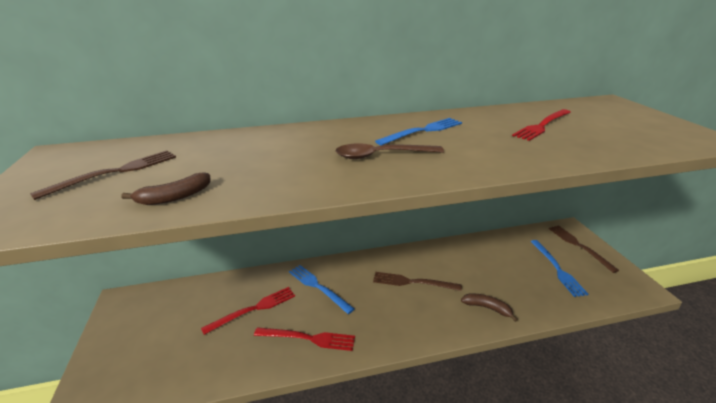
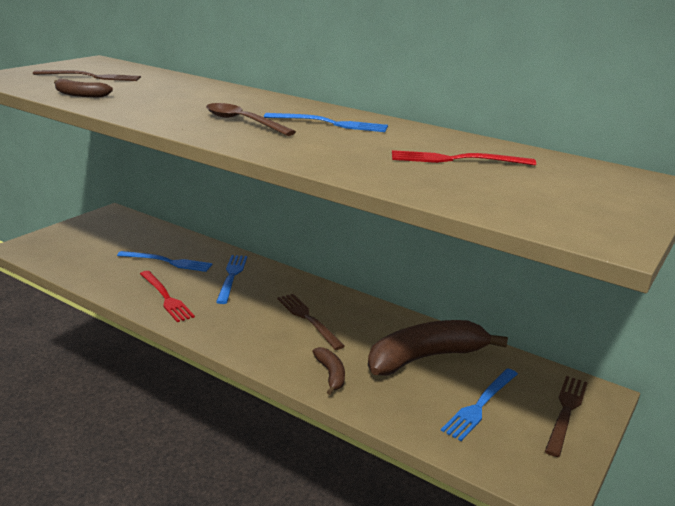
camera: 45 degrees right, 5 degrees down
red fork [201,287,295,335] -> blue fork [117,251,213,272]
none -> brown banana [368,320,508,376]

